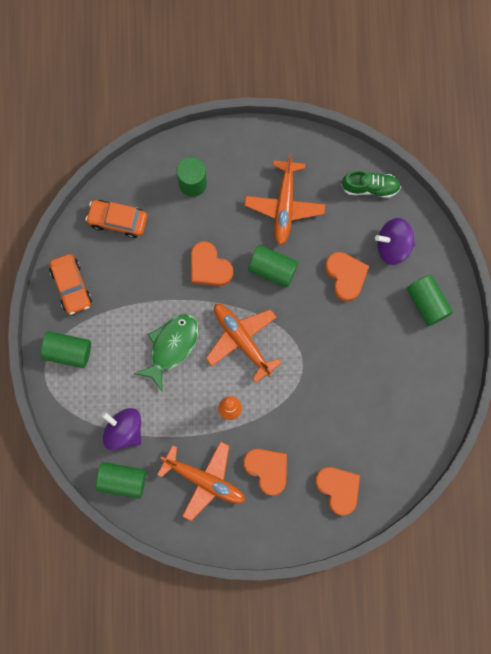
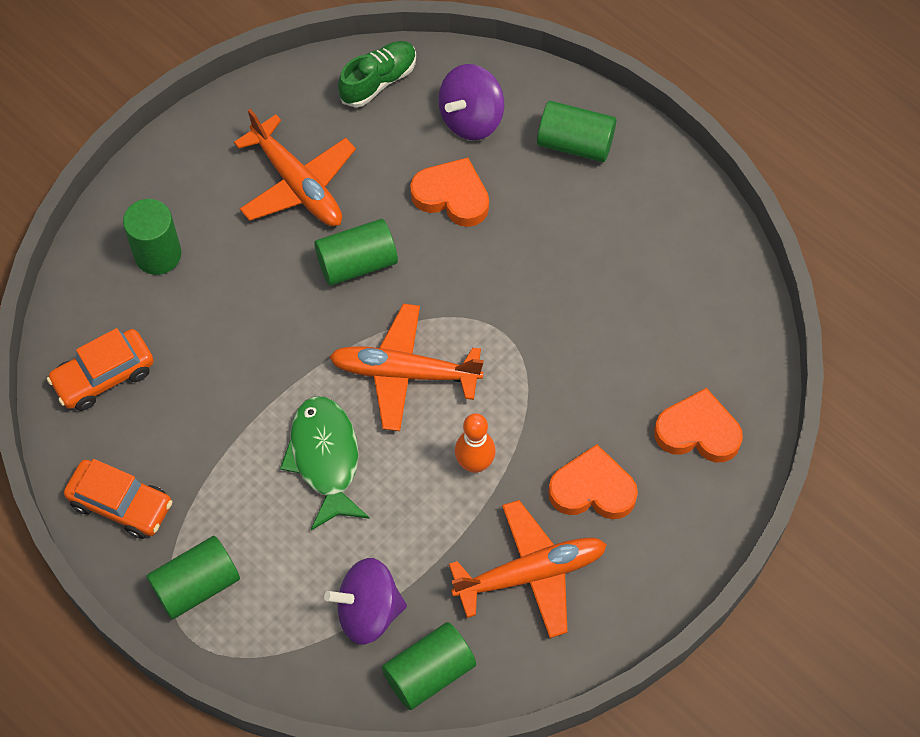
camera: 45 degrees left, 15 degrees down
orange heart [191,241,233,286] -> none

